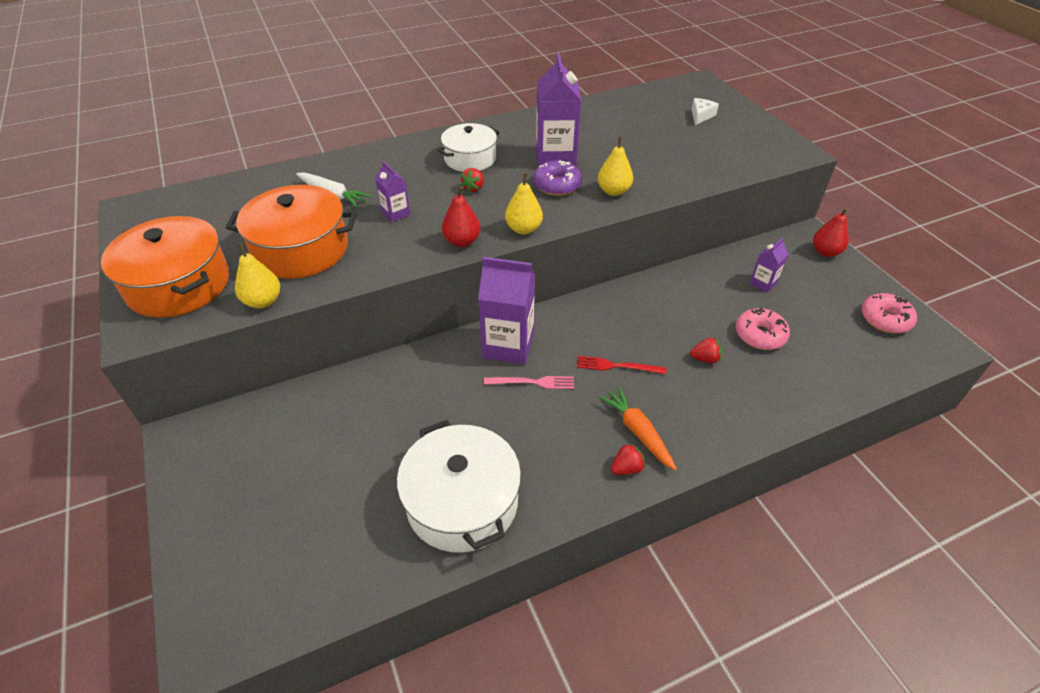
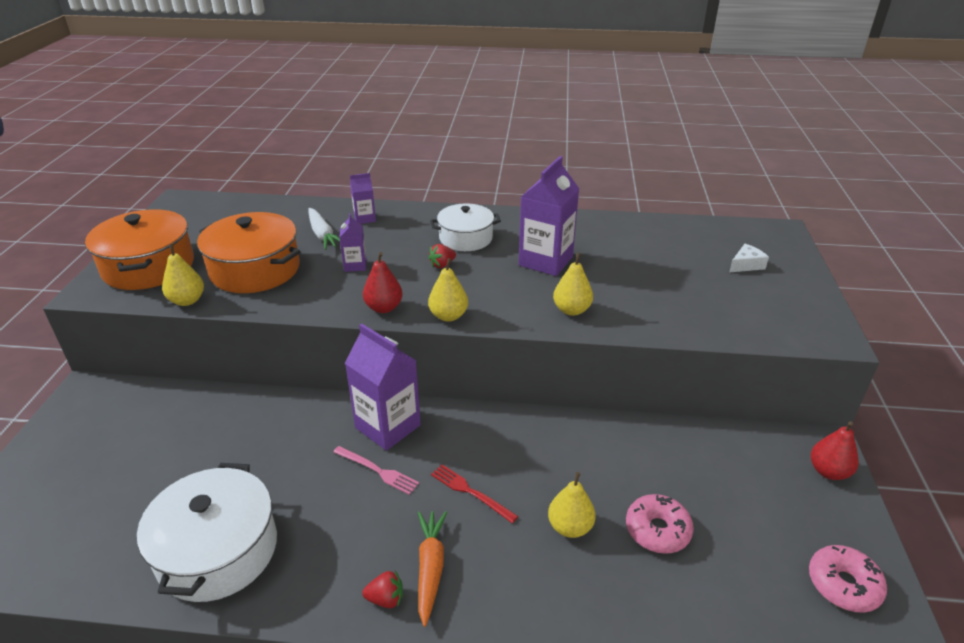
camera: 30 degrees right, 10 degrees down
purple donut [533,160,582,196] -> none
red strawberry [690,337,722,363] -> yellow pear [548,472,596,538]
purple carton [750,238,789,293] -> purple carton moved to [350,173,376,224]

